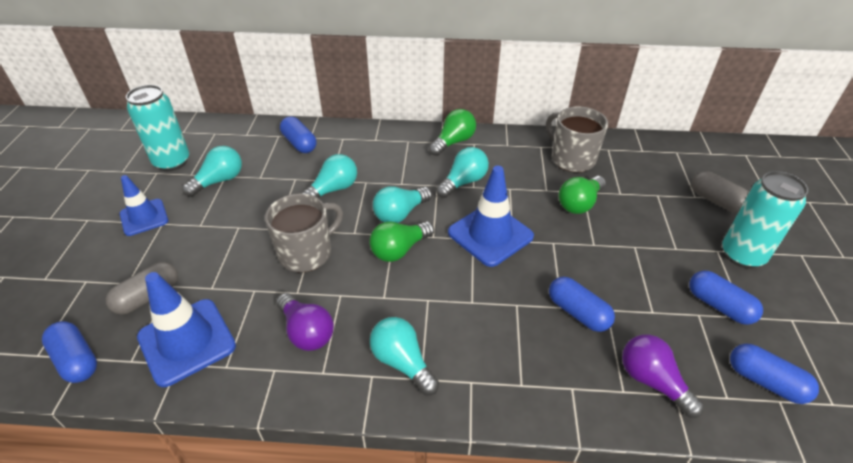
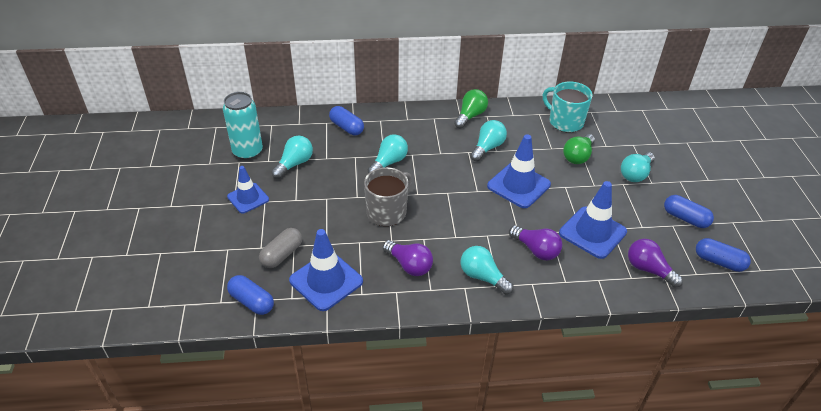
camera: 10 degrees left, 0 degrees up
green light bulb [369,221,434,262] -> none
turquoise light bulb [373,186,432,223] -> turquoise light bulb moved to [621,152,655,182]
grey mug [546,106,608,172] -> turquoise mug [543,82,592,133]
blue capsule [549,277,615,332] -> blue traffic cone [559,181,627,259]
grey capsule [691,171,749,213] -> none
turquoise can [722,171,808,268] -> none
none -> purple light bulb [509,226,562,260]

